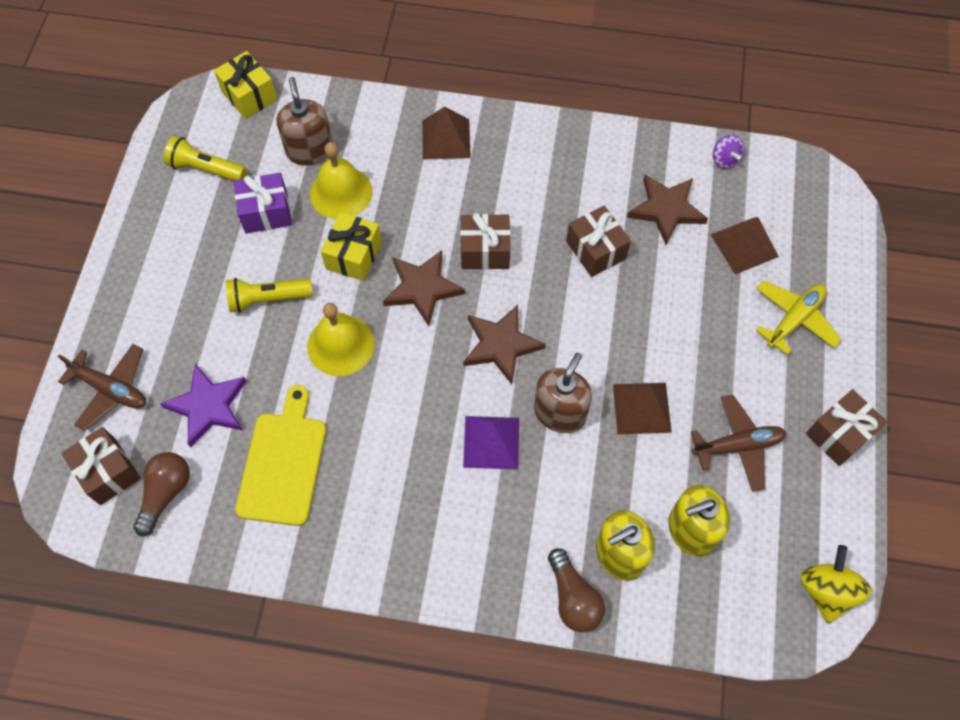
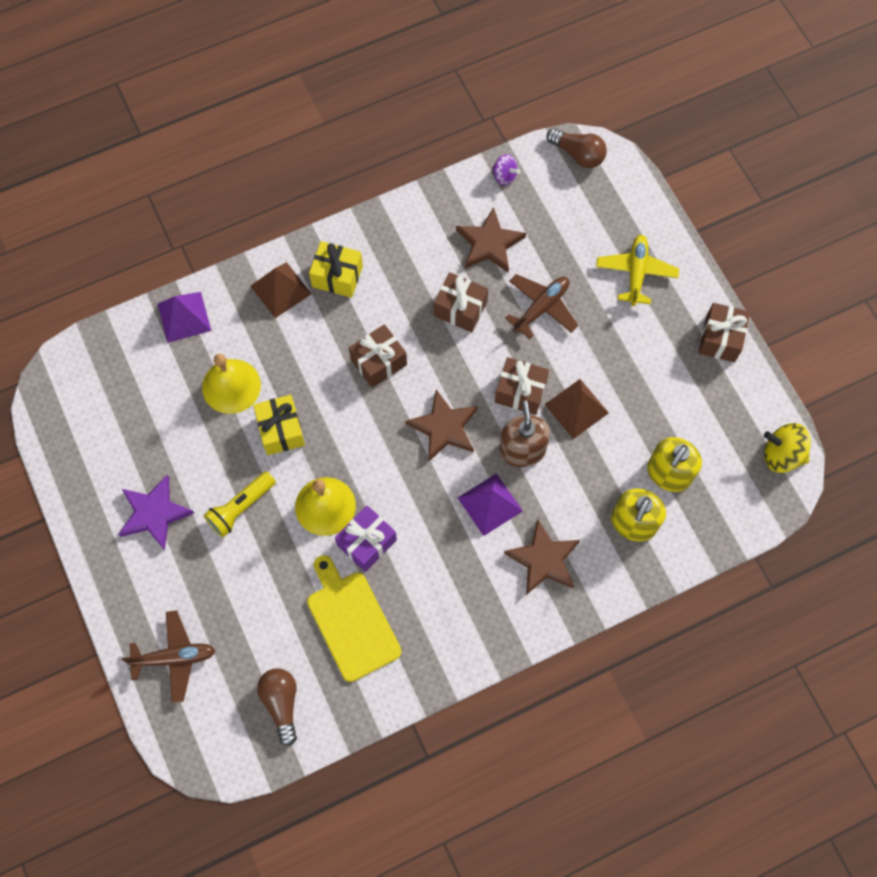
camera: 35 degrees left, 5 degrees up
brown gift [61,427,141,505] -> brown gift moved to [495,357,549,415]
purple star [160,363,247,447] -> purple star moved to [118,475,194,550]
yellow flashlight [164,136,246,181] -> none
yellow gift [214,51,277,119] -> yellow gift moved to [309,241,363,298]
purple gift [234,173,292,233] -> purple gift moved to [335,505,397,572]
brown soap dispenser [277,77,333,166] -> none
brown star [383,250,465,326] -> brown star moved to [504,519,580,595]
brown light bulb [548,548,605,632] -> brown light bulb moved to [546,128,607,168]
brown plane [691,395,786,492] -> brown plane moved to [505,274,578,339]
brown pyramid [711,217,779,274] -> none
yellow spinning top [801,545,872,624] -> yellow spinning top turned 45 degrees counterclockwise [764,423,811,473]
none -> purple pyramid [158,292,211,343]

